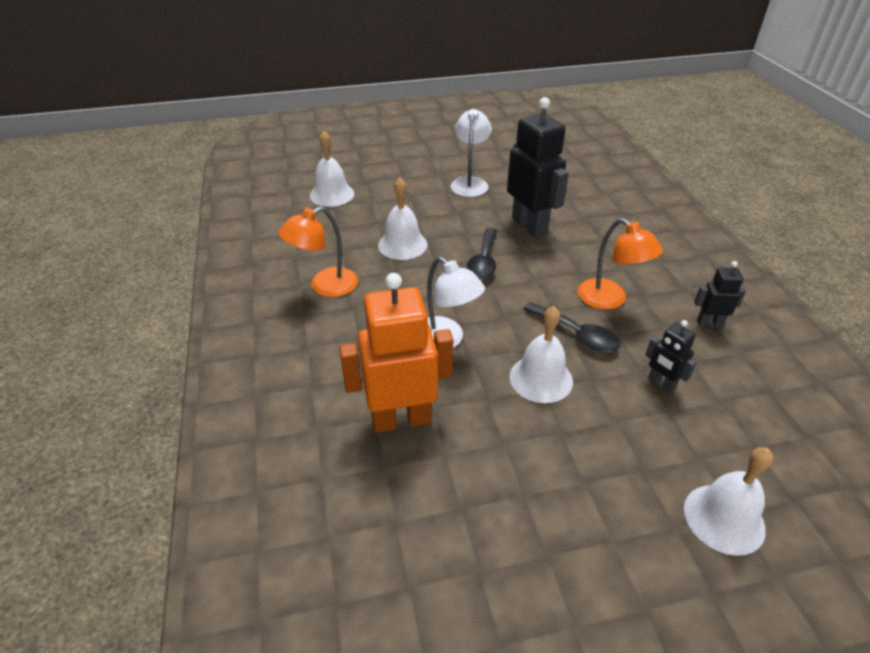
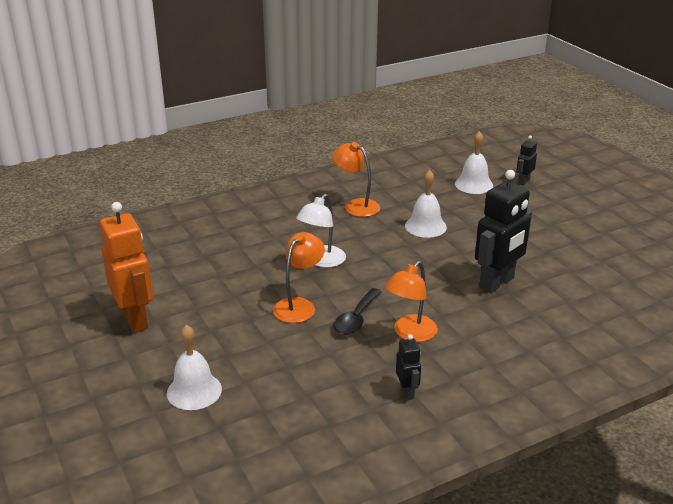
camera: 75 degrees right, 10 degrees down
orange robot [339,273,453,433] -> orange robot moved to [100,202,153,333]
white lamp [451,109,492,197] -> none
black spoon [466,228,497,280] -> none
white bell [509,306,573,403] -> orange lamp [273,232,325,323]
black robot [645,320,696,393] -> black robot moved to [516,135,537,186]

